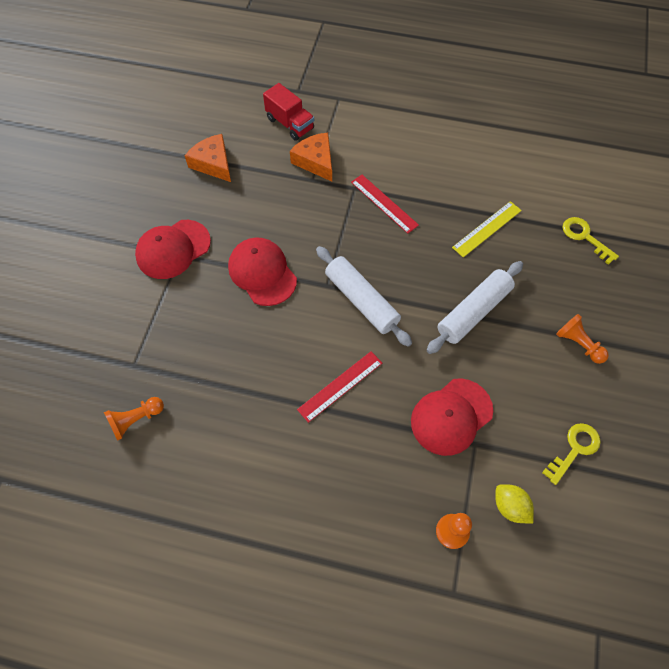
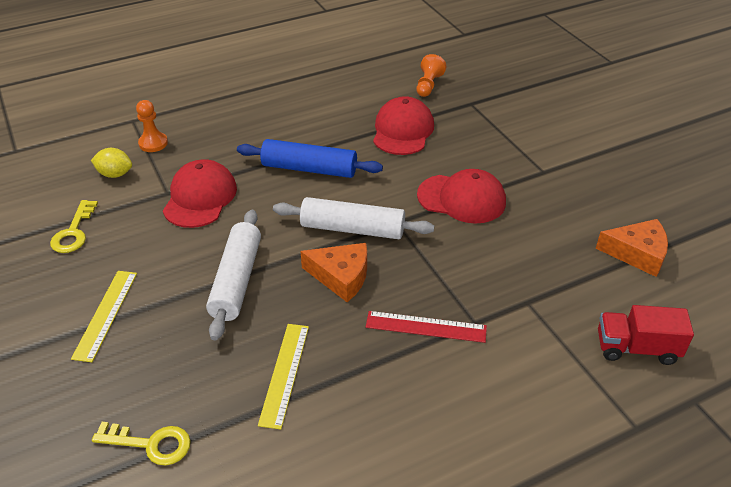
camera: 140 degrees right, 20 degrees down
red cap [135,220,211,279] -> red cap moved to [373,96,434,155]
orange cheese [290,133,332,181] -> orange cheese moved to [300,243,367,302]
red ruler [297,351,382,423] -> blue rolling pin [237,139,383,178]
orange pawn [556,314,609,364] -> yellow ruler [71,271,137,362]

